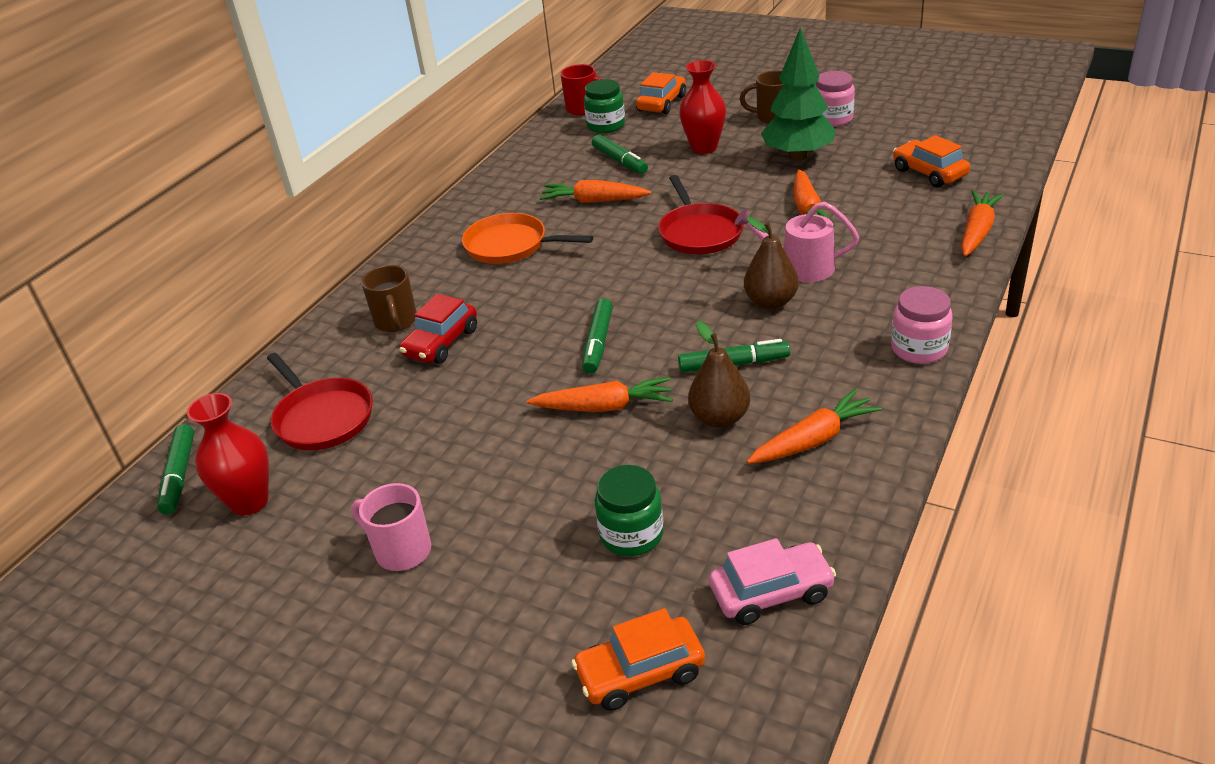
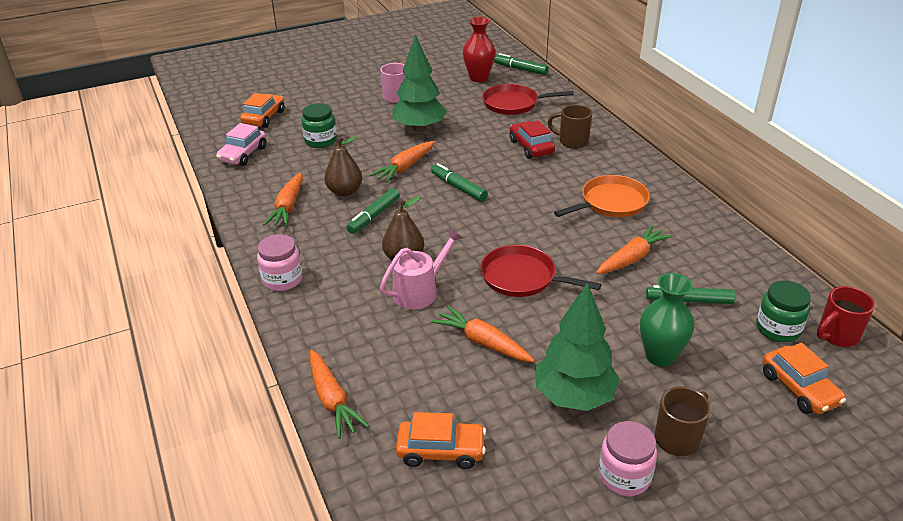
camera: 125 degrees right, 0 degrees up
red vase [679,60,726,154] -> green vase [640,273,694,367]
none -> green tree [392,34,447,132]

